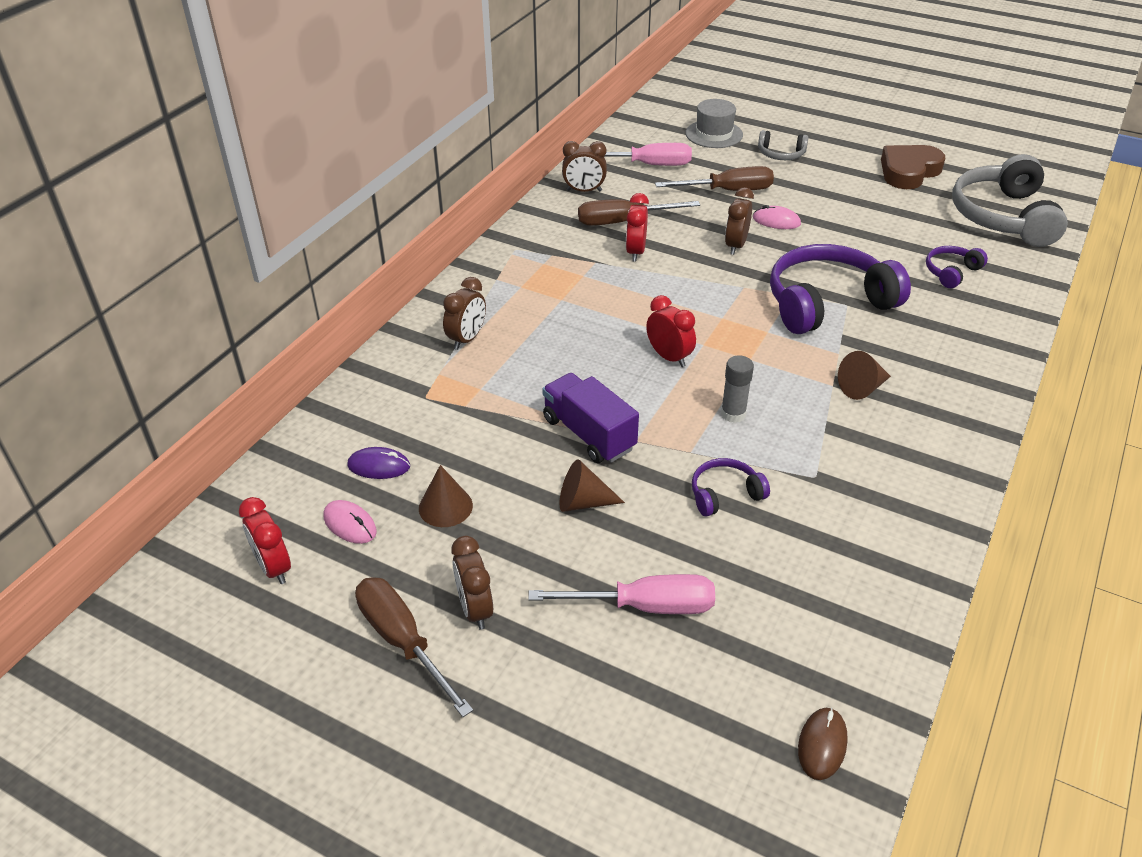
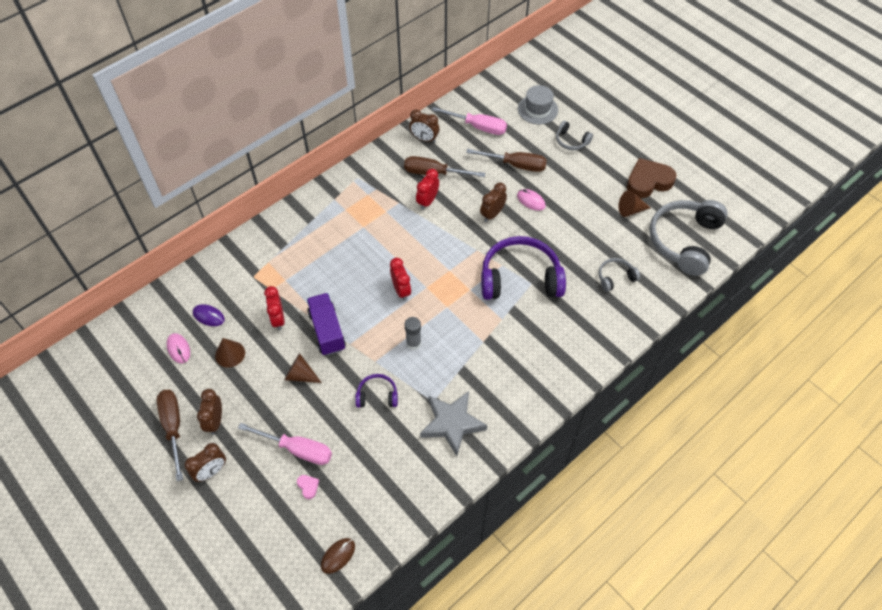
camera: 20 degrees right, 15 degrees up
red clock [239,497,291,584] -> red clock moved to [264,286,285,330]
brown clock [443,277,486,350] -> brown clock moved to [184,443,226,482]
brown cone [838,351,891,400] -> brown cone moved to [619,190,651,217]
purple headphones [926,246,988,288] -> grey headphones [599,258,640,292]
none -> pink heart [297,475,319,499]
none -> grey star [420,391,487,456]

